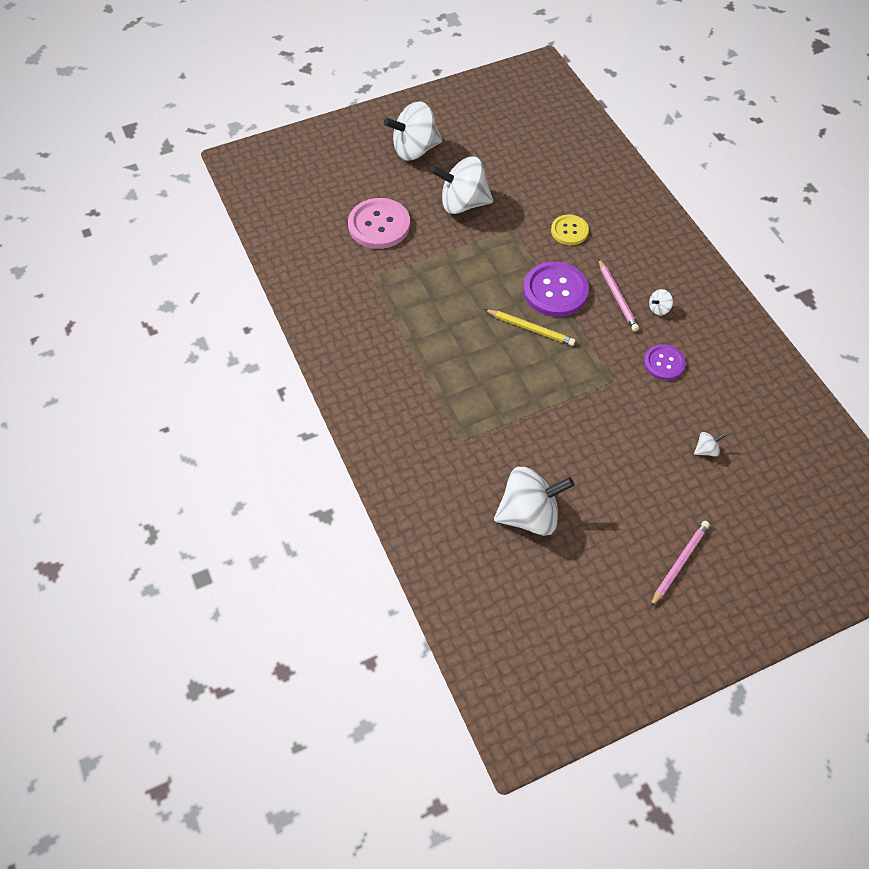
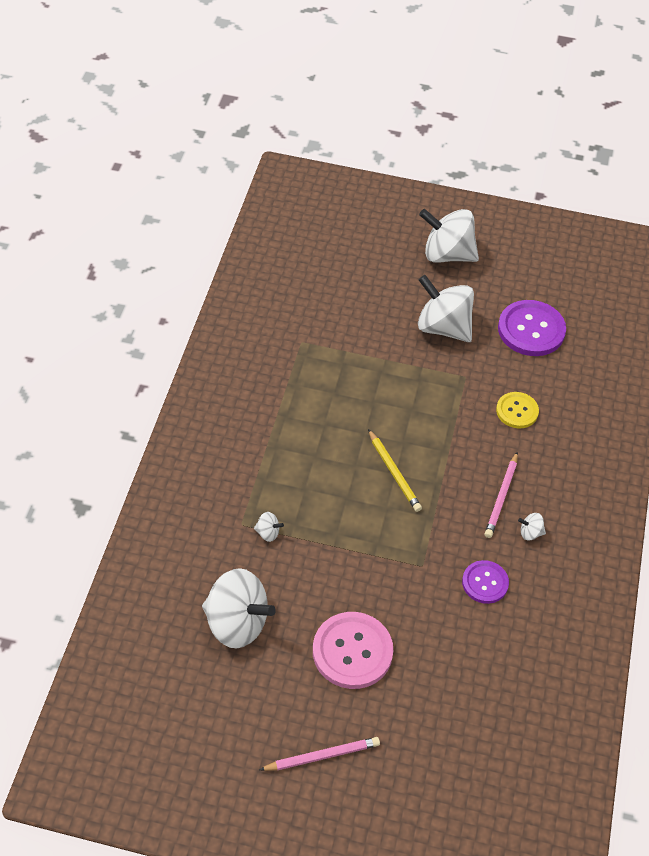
camera: 35 degrees right, 5 degrees down
pink button [348,198,410,249] -> pink button moved to [313,612,393,689]
purple button [523,262,589,317] -> purple button moved to [498,300,566,356]
white spinning top [694,432,725,457] -> white spinning top moved to [254,512,284,542]

